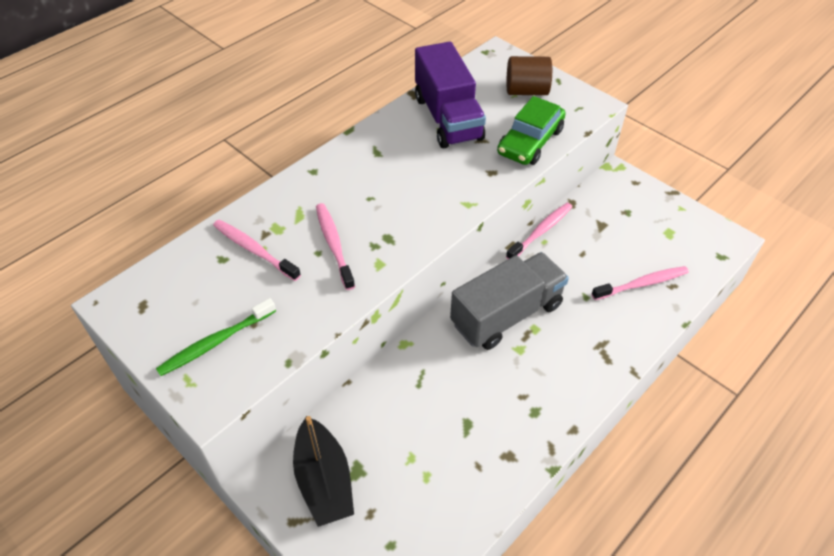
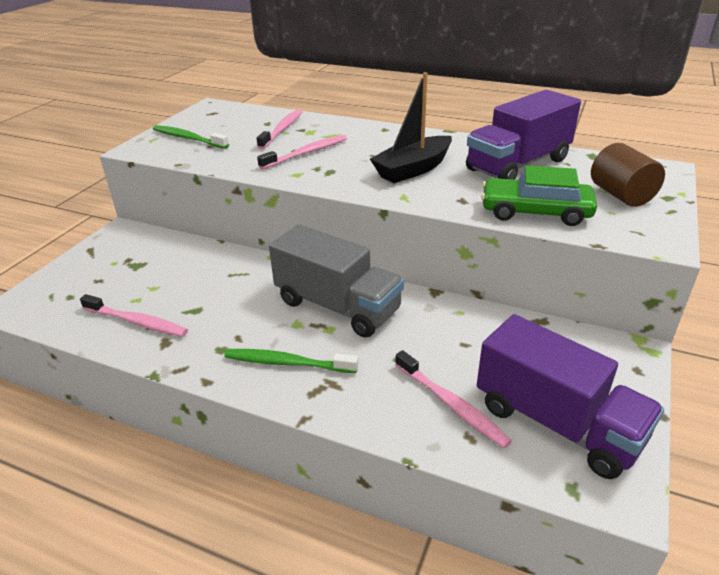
camera: 70 degrees right, 15 degrees down
black boat [293,416,354,527] -> black boat moved to [370,72,452,183]
pink toothbrush [506,203,572,259] -> pink toothbrush moved to [80,294,188,337]
none -> green toothbrush [225,349,358,373]
none -> purple truck [477,314,664,479]

